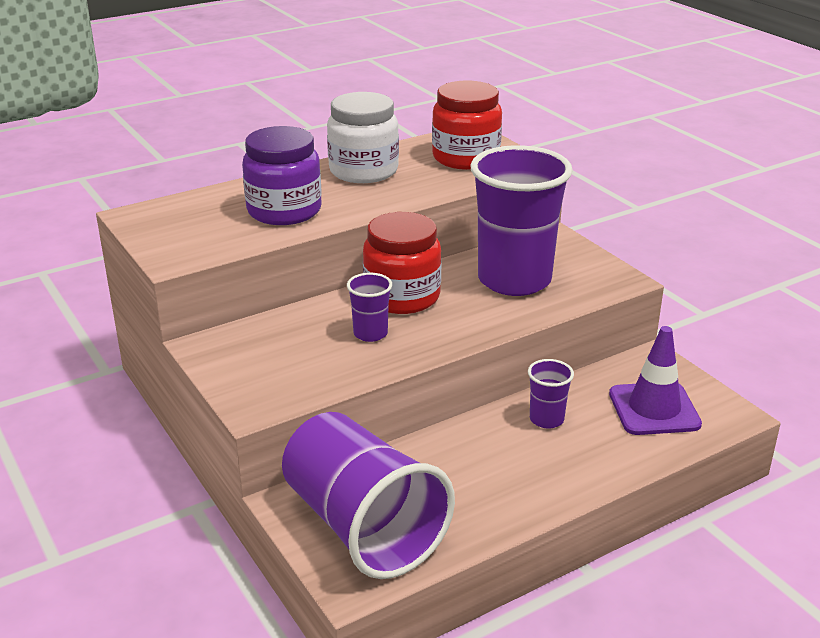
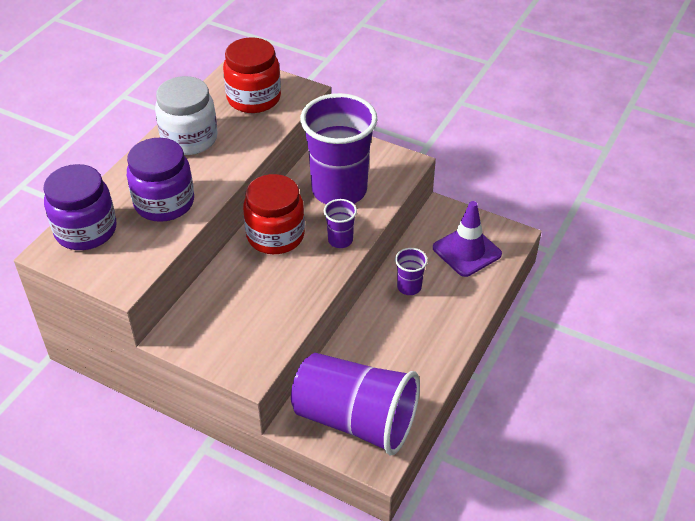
camera: 30 degrees left, 15 degrees up
purple cup [347,273,392,342] -> purple cup moved to [324,199,357,248]
none -> purple jar [43,164,117,250]

